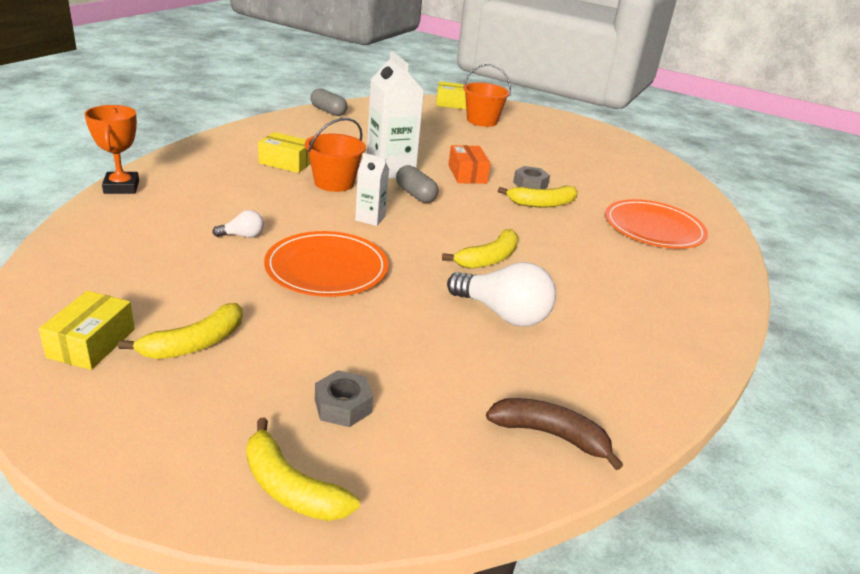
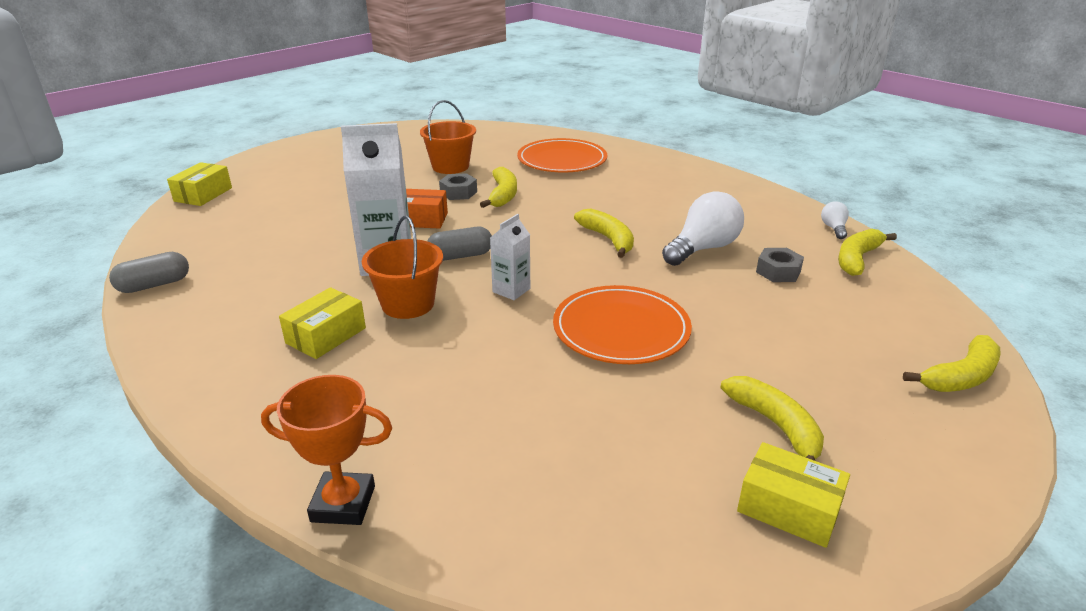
camera: 70 degrees left, 0 degrees up
white light bulb [212,210,264,238] -> white light bulb moved to [821,201,849,239]
grey nut [315,370,373,427] -> grey nut moved to [756,248,804,282]
orange bucket [463,64,511,127] -> orange bucket moved to [420,100,476,174]
brown banana [486,398,623,470] -> yellow banana [838,229,897,276]

